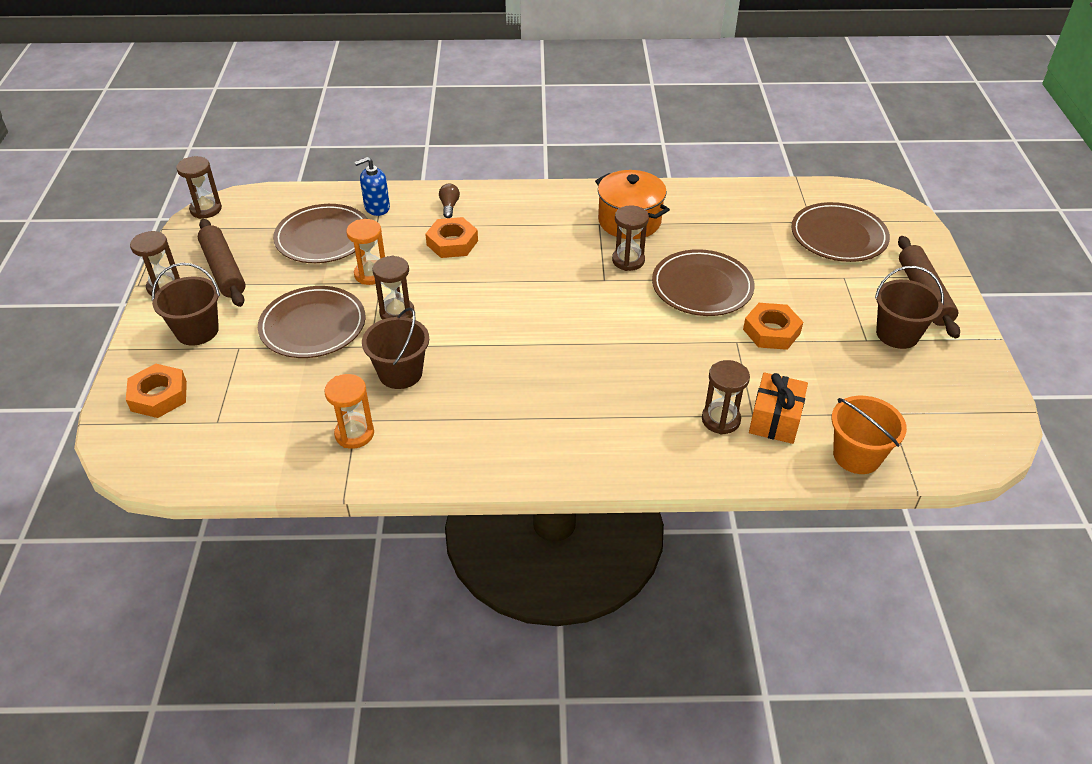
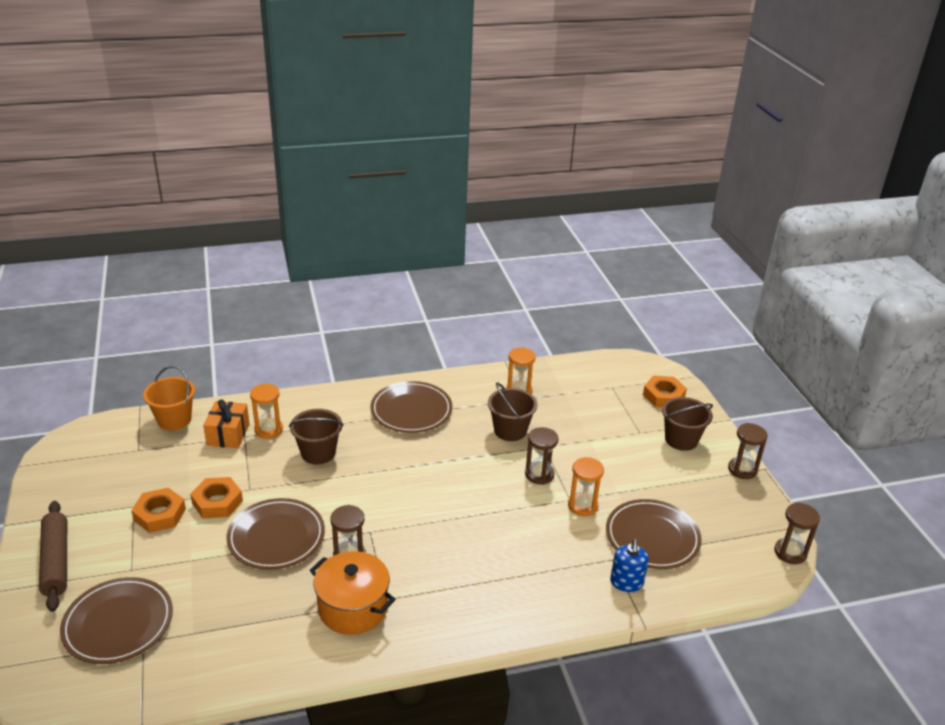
camera: 165 degrees right, 10 degrees down
brown rolling pin [198,219,246,307] -> none
brown plate [258,286,366,358] -> brown plate moved to [371,381,453,433]
blue soap dispenser [355,157,390,216] -> blue soap dispenser turned 135 degrees clockwise [610,539,649,592]
orange nut [425,217,478,258] -> orange nut moved to [131,488,186,533]
brown light bulb [439,184,460,218] -> none
brown hourglass [702,360,750,434] -> orange hourglass [250,383,283,439]
brown bucket [875,266,944,349] -> brown bucket moved to [289,409,343,465]

